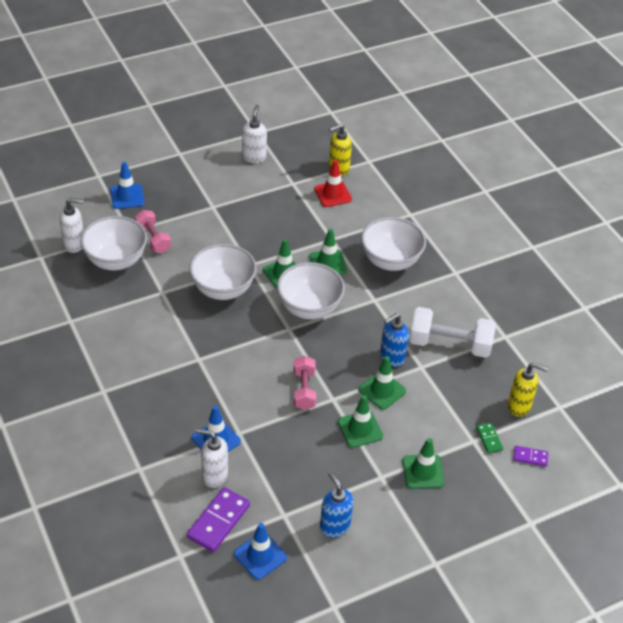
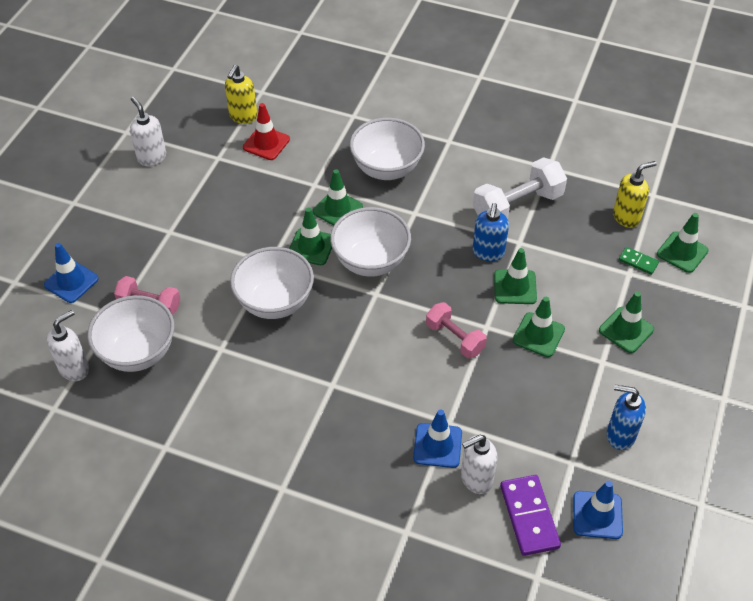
camera: 40 degrees left, 5 degrees up
purple domino [513,446,548,467] -> green traffic cone [657,213,709,273]

